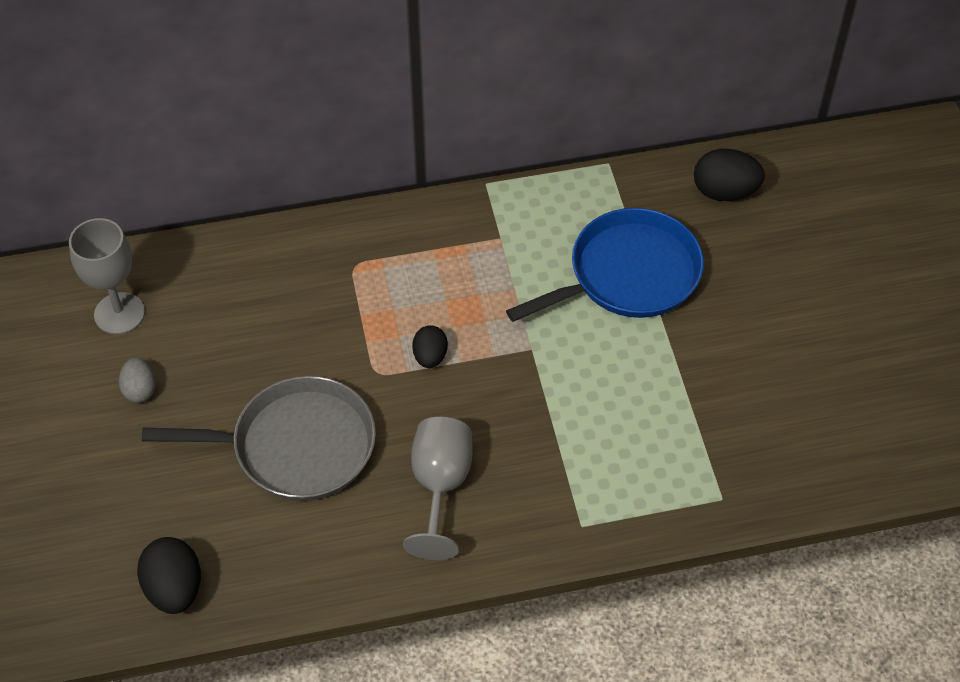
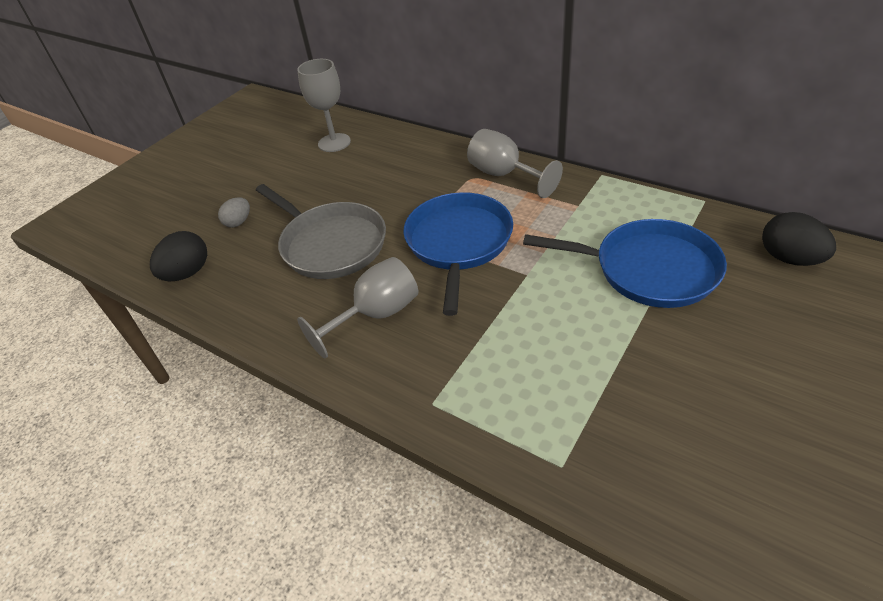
camera: 50 degrees right, 10 degrees down
grey egg [119,358,156,403] -> grey egg moved to [218,197,250,228]
black egg [412,325,448,368] -> blue pan [403,192,513,316]
none -> grey goblet [467,129,563,198]

